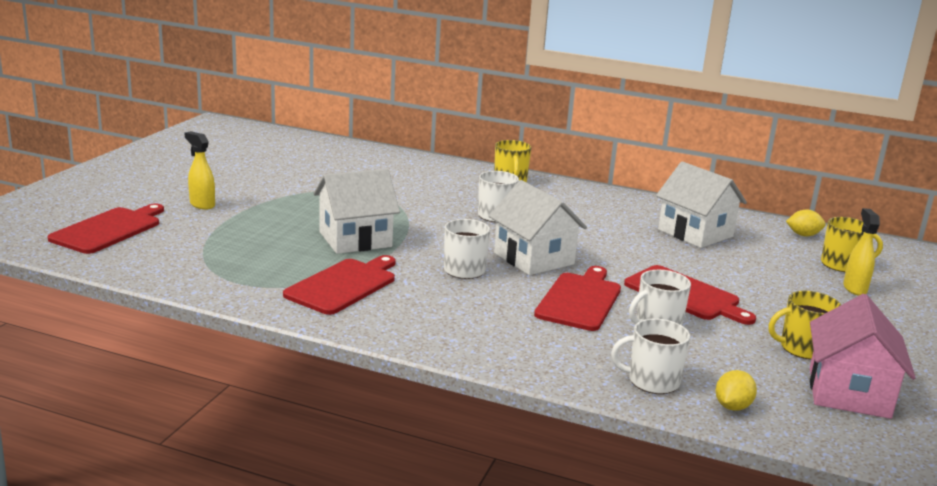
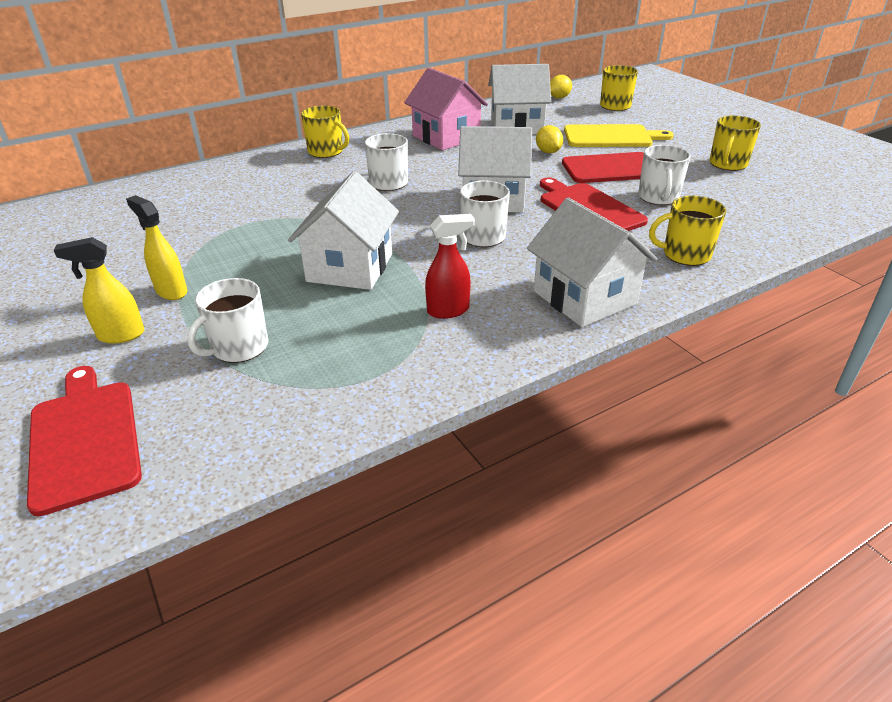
camera: 50 degrees left, 15 degrees up
red cutting board [283,255,396,315] -> red spray bottle [425,214,475,319]
white mug [611,319,690,394] -> white mug moved to [187,278,268,363]
yellow lemon [716,370,757,411] -> yellow lemon moved to [536,125,563,153]
pink house [810,294,916,419] -> pink house moved to [404,68,488,150]
yellow spray bottle [843,208,880,296] -> yellow spray bottle moved to [126,195,187,300]
none -> white house [527,197,657,327]
none -> yellow cutting board [564,124,673,147]
none -> yellow mug [649,196,726,266]

